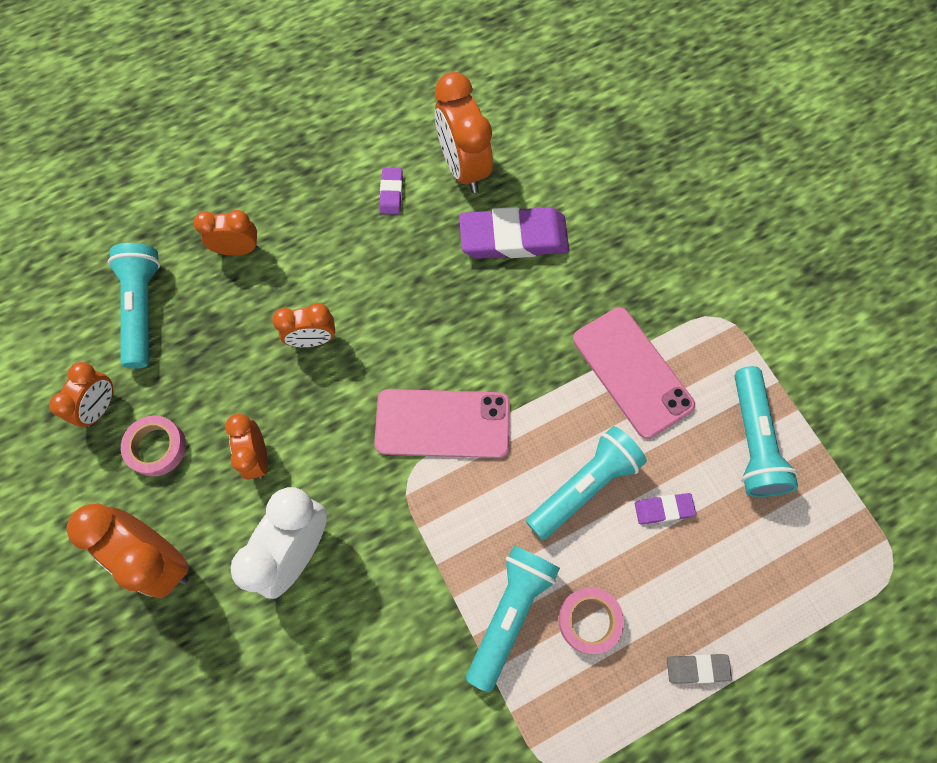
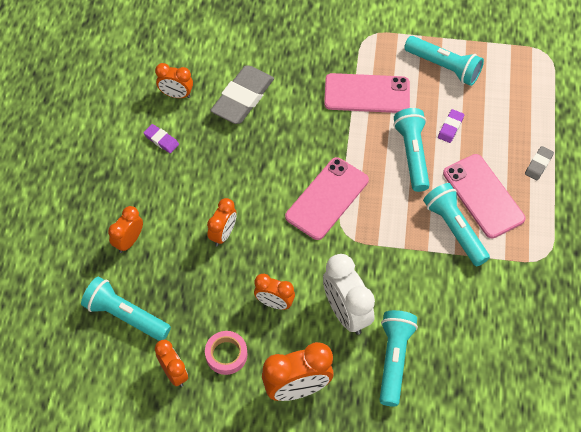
camera: 55 degrees left, 10 degrees down
orange clock [435,72,493,193] -> orange clock [155,63,193,98], size x0.61
purple eraser [459,207,569,259] -> grey eraser [210,65,274,124]
pink tape [558,587,624,654] -> pink phone [443,154,525,238]
none -> turquoise flashlight [379,310,418,407]

